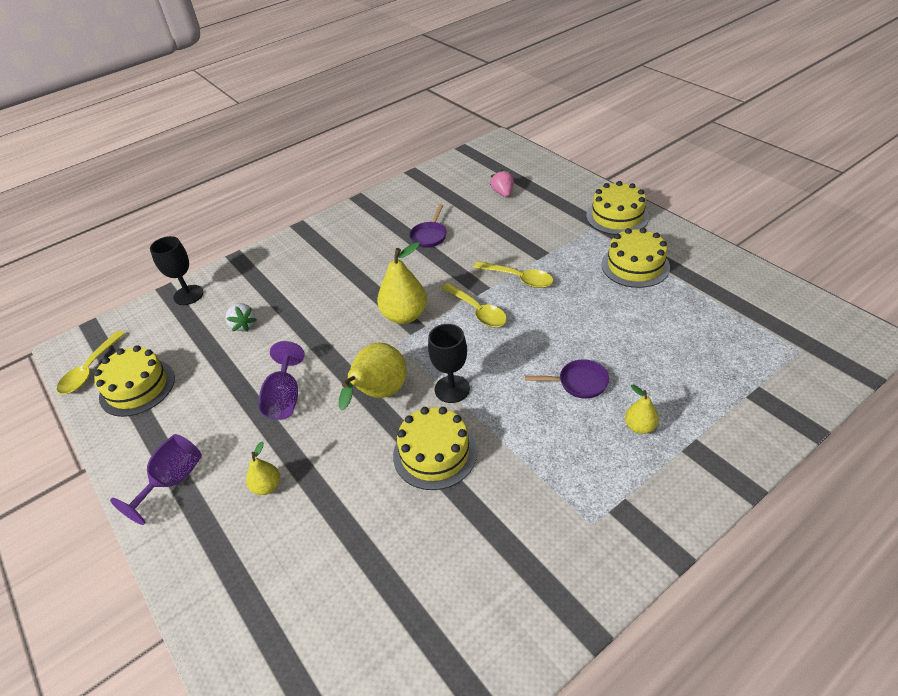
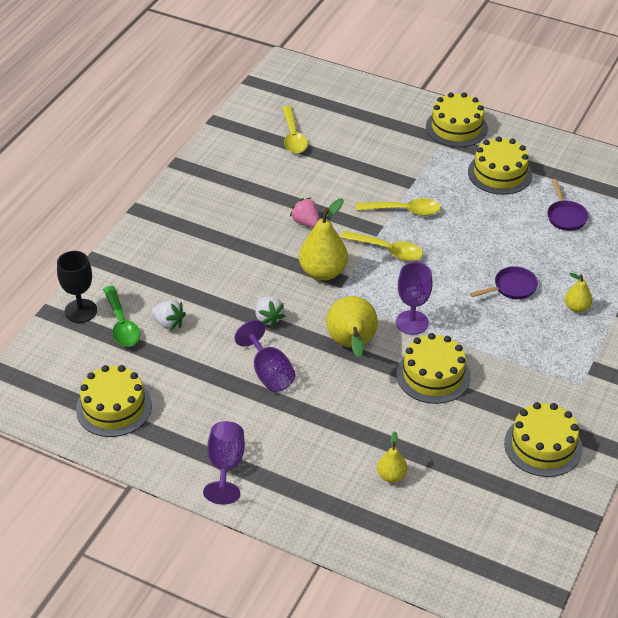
camera: 30 degrees left, 0 degrees up
yellow spoon [57,331,126,394] -> yellow spoon moved to [282,106,308,154]
yellow pear [246,442,280,495] -> yellow pear moved to [377,431,407,482]
purple pan [409,204,447,248] -> purple pan moved to [547,179,589,231]
black goblet [428,324,470,403] -> purple goblet [396,262,432,335]
pink strawberry [490,169,514,197] -> pink strawberry moved to [290,197,320,228]
none -> green spoon [103,286,141,347]
none -> white strawberry [255,296,285,327]
none -> yellow cake [504,402,583,477]

